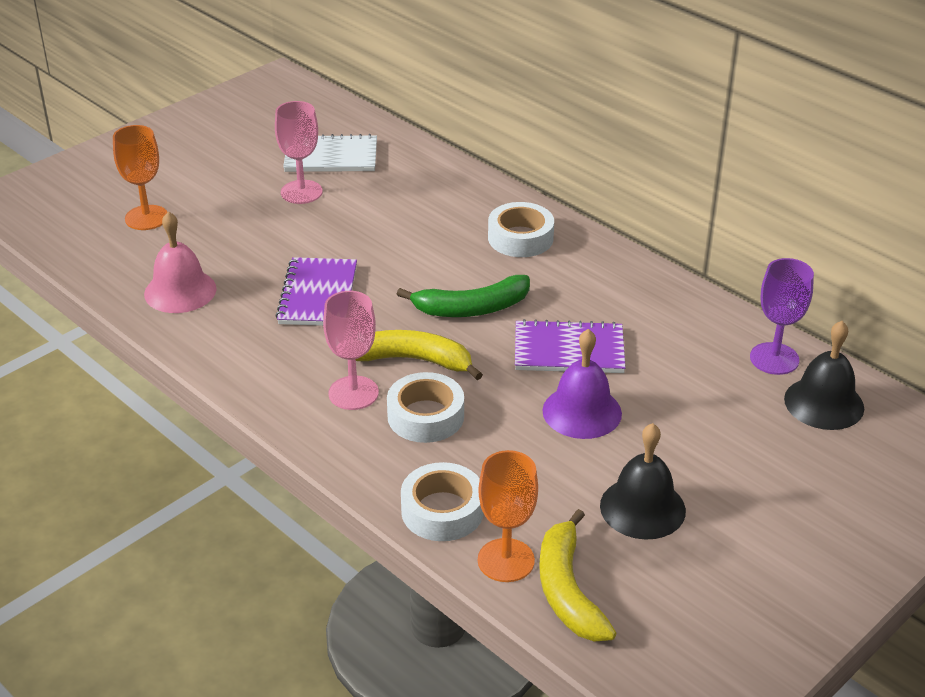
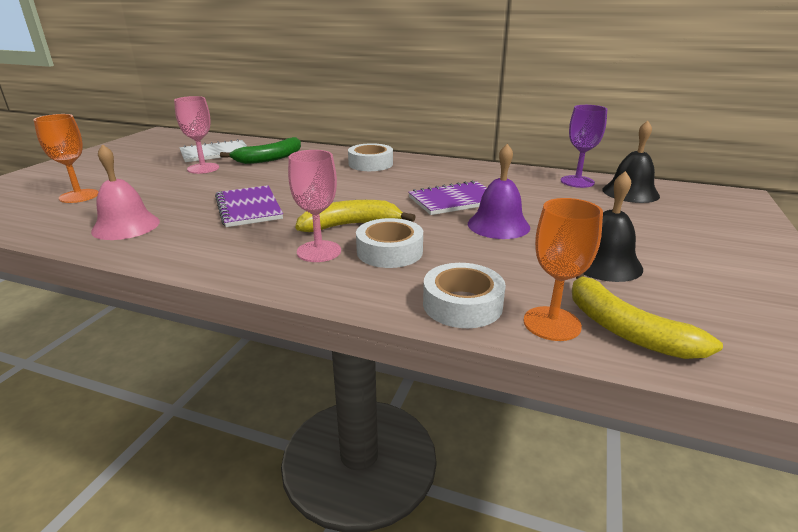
camera: 25 degrees left, 10 degrees down
green banana [397,275,530,317] -> green banana moved to [220,137,301,164]

